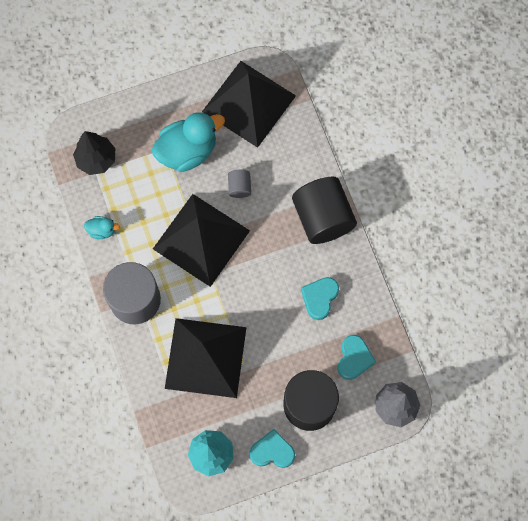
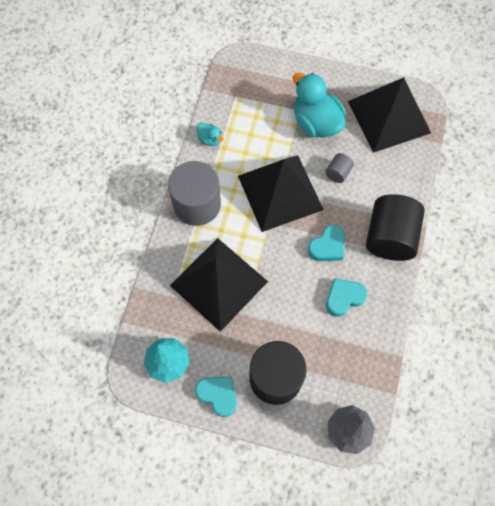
camera: 35 degrees right, 5 degrees down
black tree [73,131,116,175] -> none
turquoise duck [152,112,225,172] -> turquoise duck turned 135 degrees counterclockwise [293,73,346,138]
turquoise heart [337,335,376,380] -> turquoise heart moved to [308,225,345,261]

